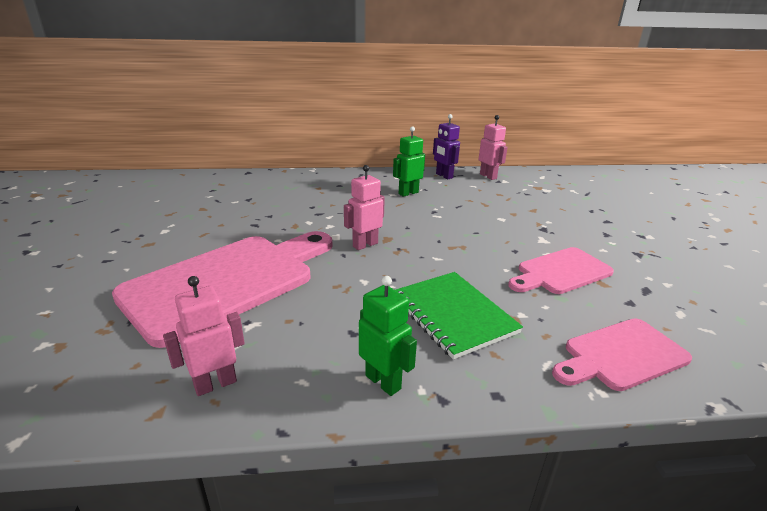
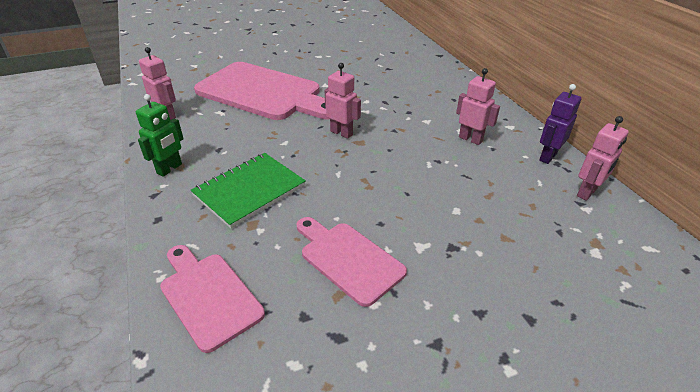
camera: 75 degrees right, 10 degrees up
green robot [393,126,425,197] -> pink robot [456,68,500,145]

